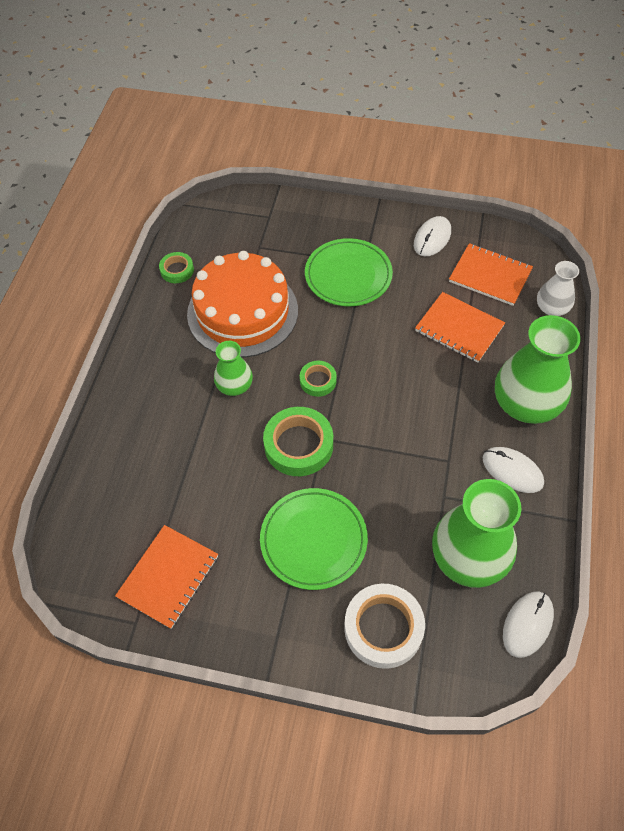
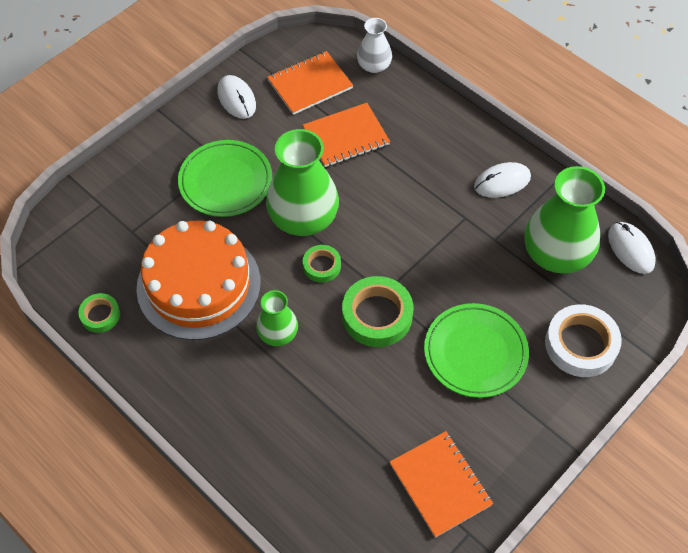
camera: 60 degrees left, 0 degrees up
green vase [495,315,581,424] -> green vase moved to [266,129,339,236]

